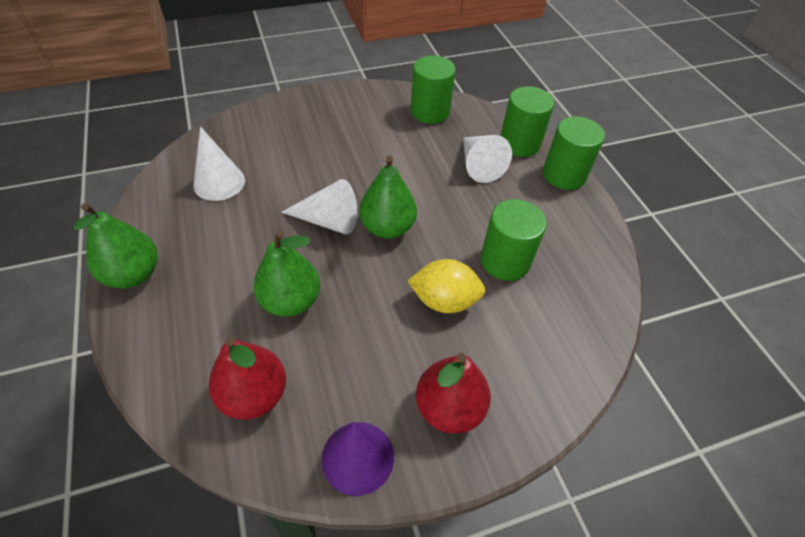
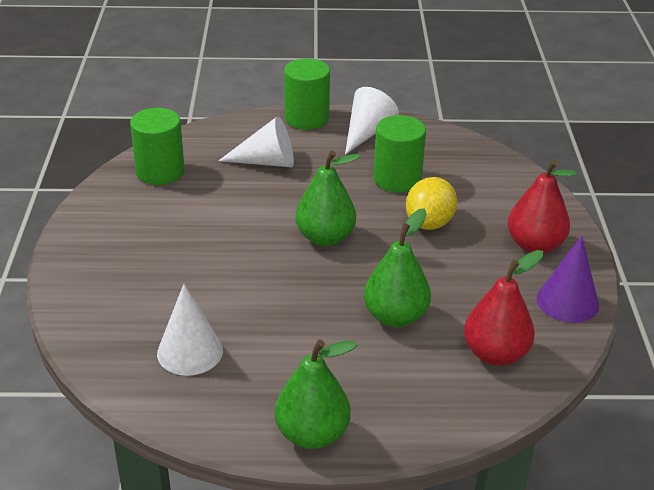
camera: 70 degrees left, 15 degrees down
white cone [281,179,357,234] -> white cone moved to [345,87,399,155]
green cylinder [500,86,554,157] -> none

